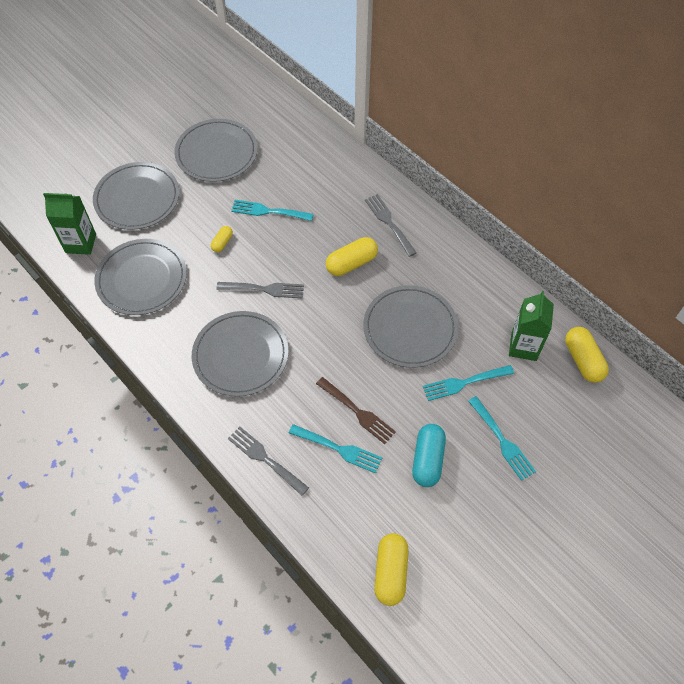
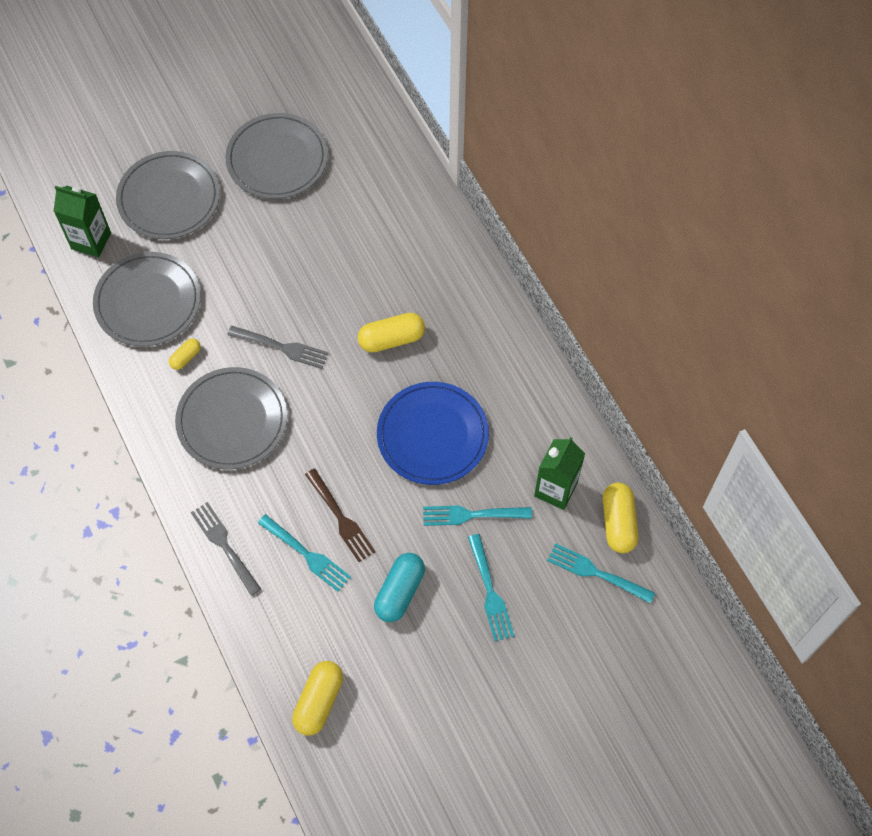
camera: 15 degrees right, 5 degrees up
yellow capsule [211,226,233,252] -> yellow capsule moved to [169,338,201,370]
turquoise fork [231,200,314,221] -> turquoise fork moved to [547,543,655,604]
grey plate [363,285,458,368] -> blue plate [377,382,489,485]
grey fork [365,194,417,257] -> none

